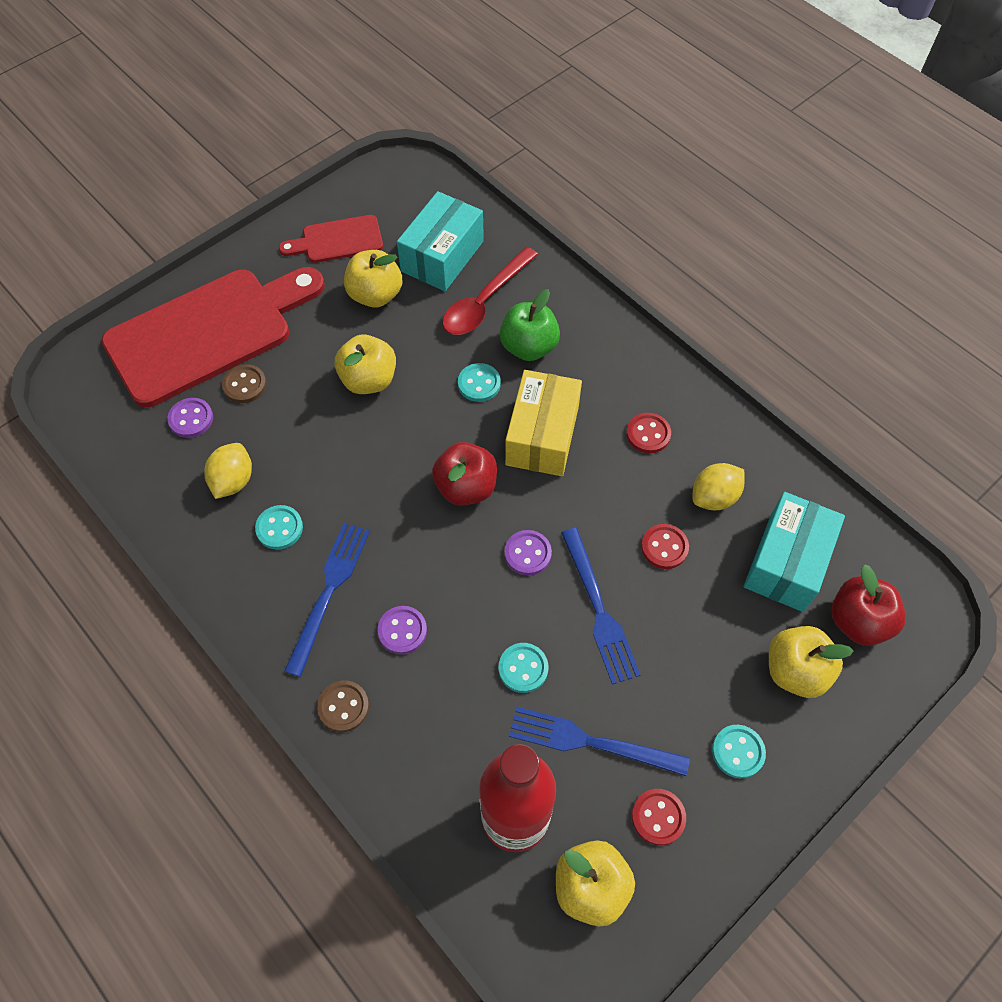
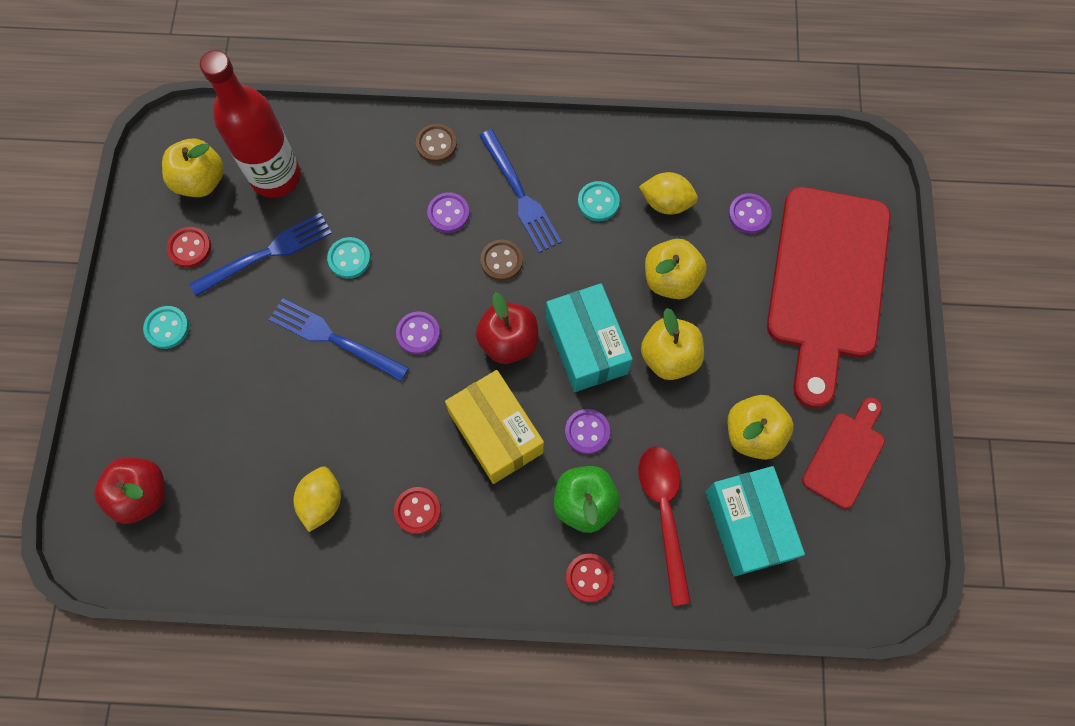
camera: 135 degrees right, 10 degrees up
yellow lemon [204,443,252,499] -> yellow lemon turned 45 degrees counterclockwise [639,172,698,215]
brown button [222,364,267,403] -> brown button moved to [480,240,523,281]
turquoise button [458,363,501,402] -> purple button [565,409,610,454]
red button [641,524,689,569] -> red button moved to [566,553,613,602]
turquoise box [744,492,845,612] -> turquoise box moved to [546,283,633,392]
yellow apple [769,626,853,698] -> yellow apple moved to [645,239,707,299]

